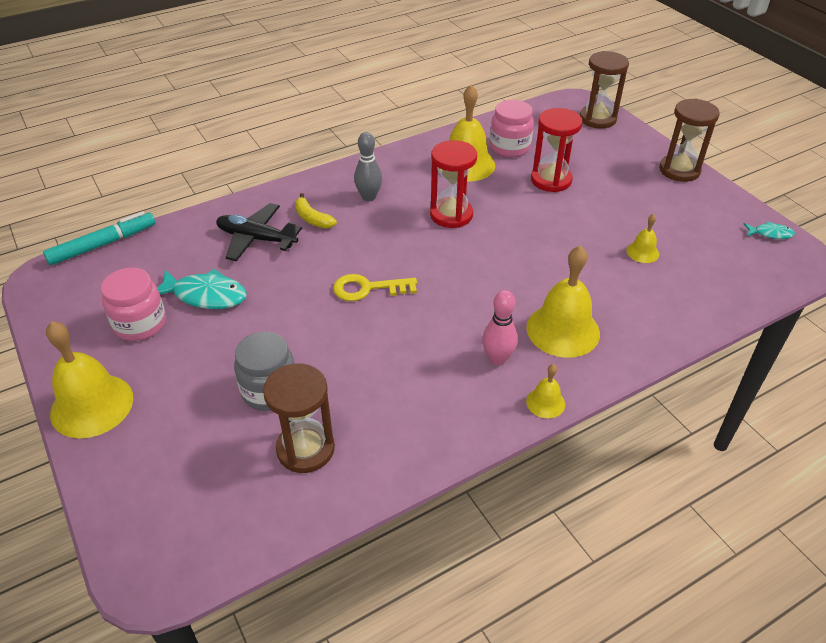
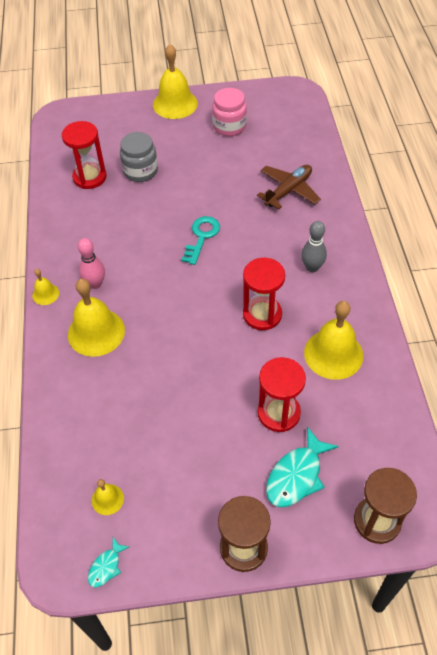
camera: 115 degrees right, 10 degrees up
turquoise marker [43,211,155,265] -> none
turquoise fish [157,269,247,309] -> turquoise fish moved to [266,427,339,507]
black plane [216,203,302,261] -> brown plane [257,165,321,210]
brown hourglass [263,363,335,473] -> red hourglass [62,121,107,189]
yellow banana [295,193,337,228] -> none
yellow key [333,274,417,301] -> turquoise key [181,216,220,265]
pink jar [490,100,534,157] -> none
yellow bell [626,214,659,263] -> yellow bell moved to [92,479,124,515]

